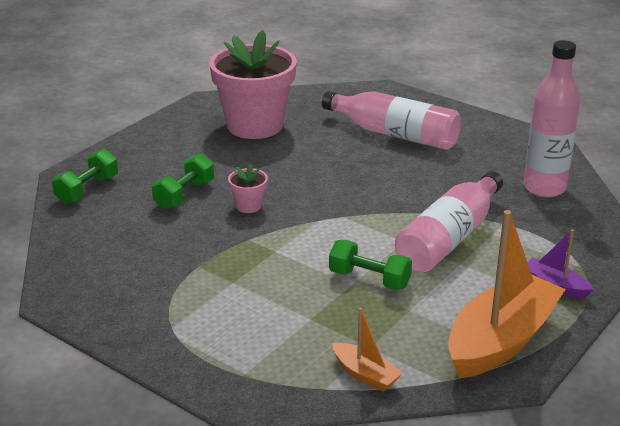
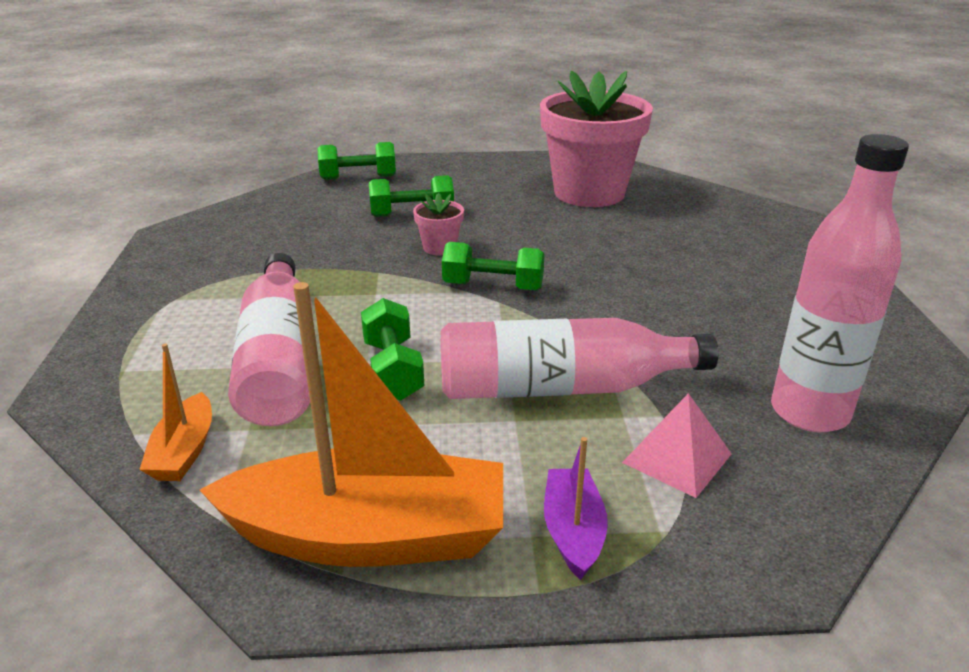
camera: 50 degrees right, 0 degrees up
pink bottle [322,91,461,150] -> pink bottle moved to [228,253,312,426]
none -> green dumbbell [442,242,544,291]
none -> pink pyramid [622,393,732,498]

